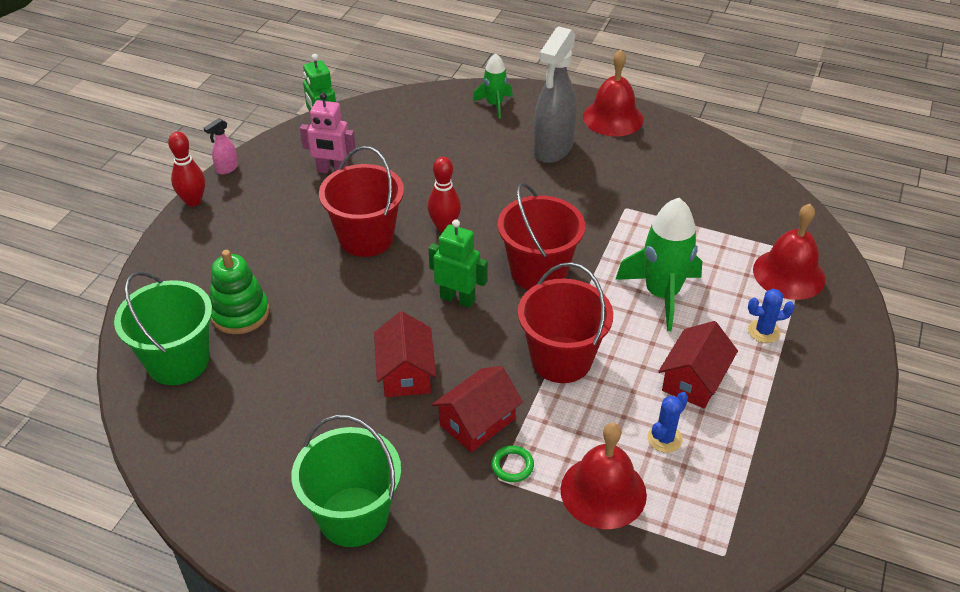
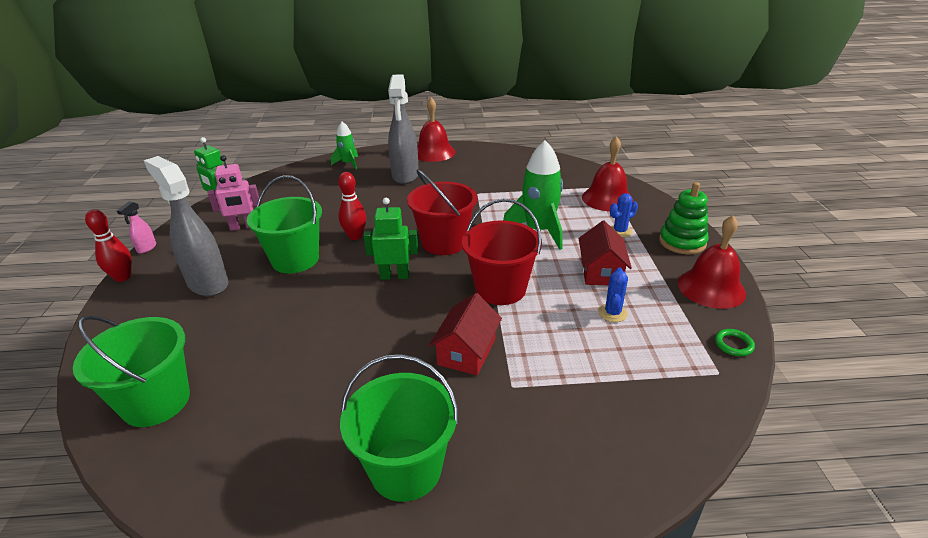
camera: 25 degrees left, 10 degrees down
green stacking toy [210,250,269,334] -> green stacking toy moved to [659,182,709,255]
red bucket [319,146,404,257] -> green bucket [247,175,322,273]
red house [374,311,436,397] -> none
green ring [491,446,534,482] -> green ring moved to [715,329,755,356]
red bell [561,423,647,529] -> red bell moved to [678,215,746,309]
none -> grey spray bottle [144,156,228,296]

